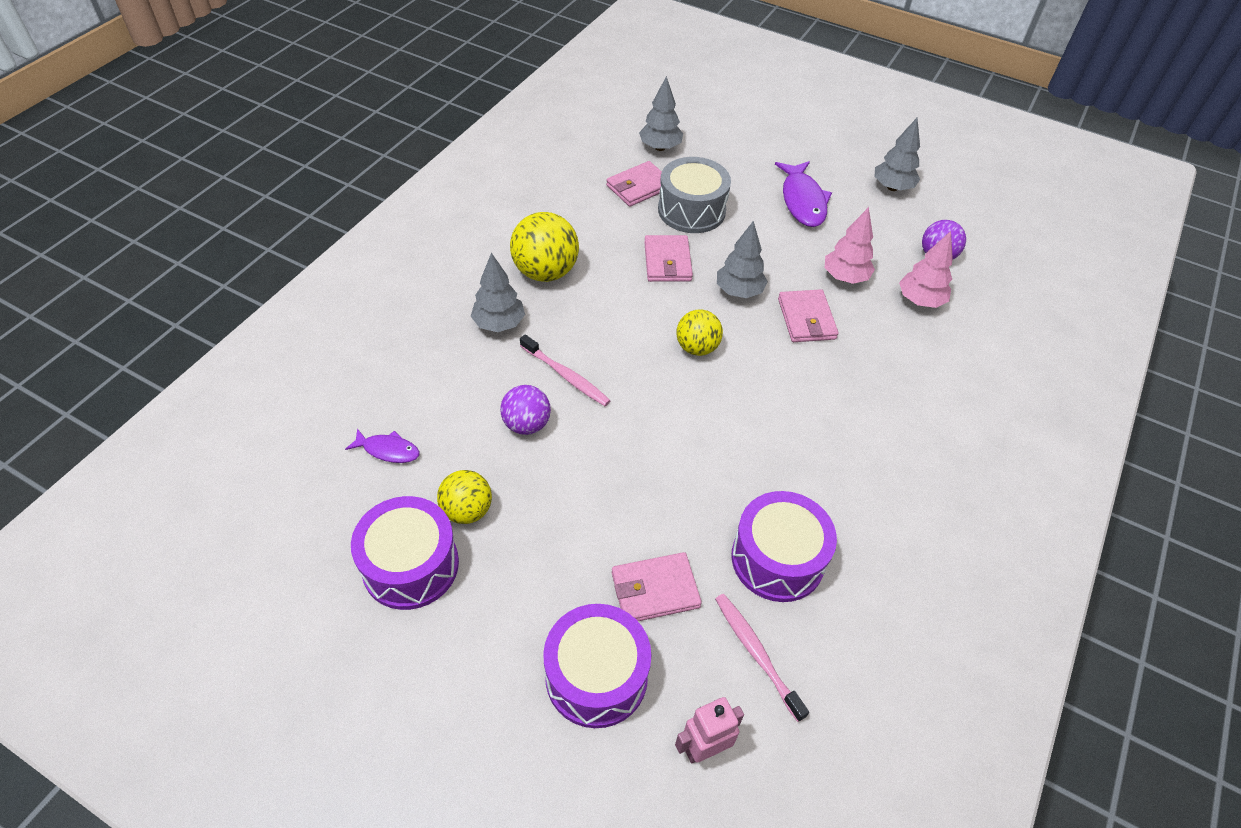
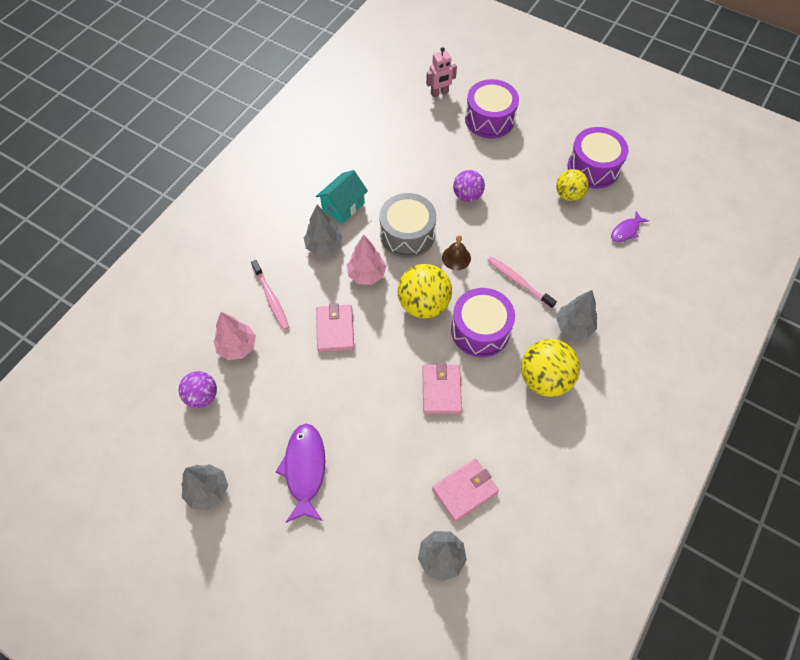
camera: 175 degrees left, 10 degrees up
purple fish [345,429,420,463] -> purple fish turned 60 degrees counterclockwise [611,211,649,242]
purple ball [500,385,551,435] -> purple ball moved to [453,170,485,202]
pink wallet [612,552,702,621] -> none
grey drum [658,157,731,233] -> grey drum moved to [379,193,436,258]
yellow ball [676,310,723,356] -> yellow ball [397,264,452,318], size x1.57
pink toothbrush [715,594,809,722] -> pink toothbrush moved to [251,260,289,330]
grey tree [717,221,768,298] -> grey tree moved to [304,205,342,255]
purple drum [731,491,837,602] -> purple drum moved to [451,288,515,357]
pink tree [825,207,875,284] -> pink tree moved to [347,235,386,285]
none -> turquoise house [316,170,368,224]
none -> brown bell [442,235,471,270]

